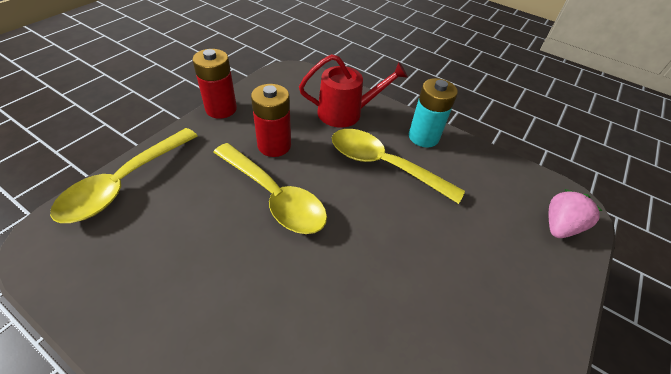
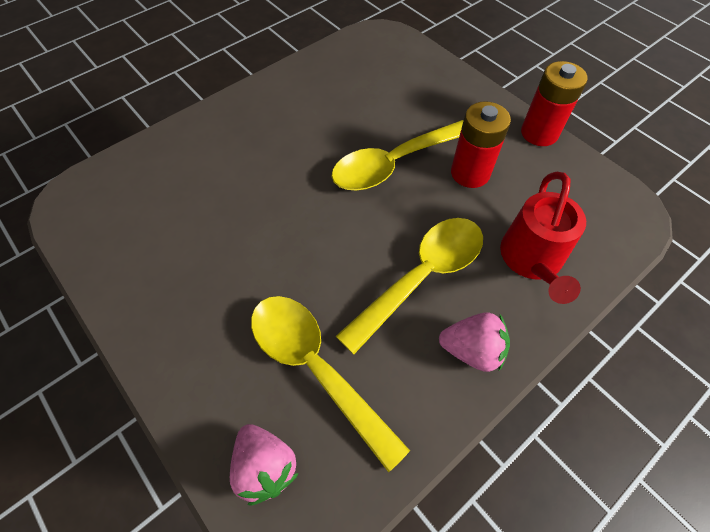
camera: 110 degrees right, 10 degrees up
yellow spoon [50,128,198,223] -> yellow spoon moved to [251,296,410,472]
turquoise battery [409,78,458,148] -> pink strawberry [439,312,510,372]

